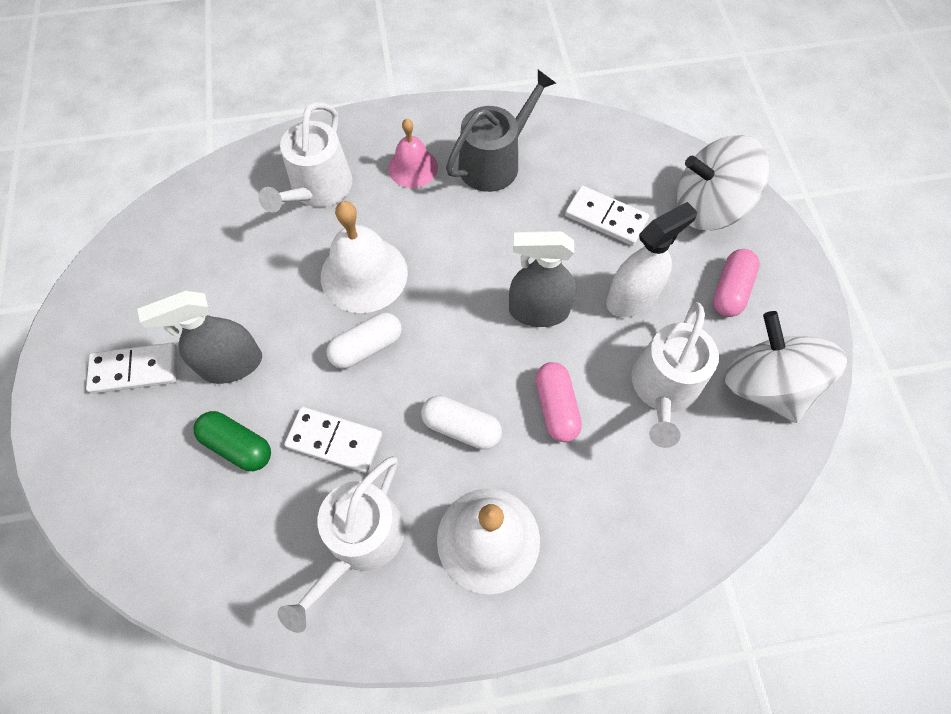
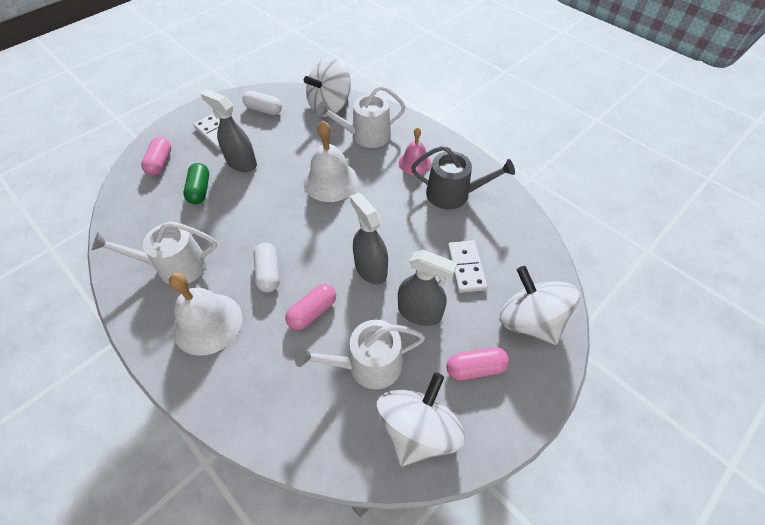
camera: 55 degrees right, 10 degrees down
white domino [284,407,382,473] -> none
white capsule [326,313,402,369] -> white capsule moved to [242,90,282,115]
white spray bottle [606,202,697,317] -> grey spray bottle [398,250,457,326]
none -> pink capsule [141,137,171,176]
none -> white spinning top [304,57,351,117]

